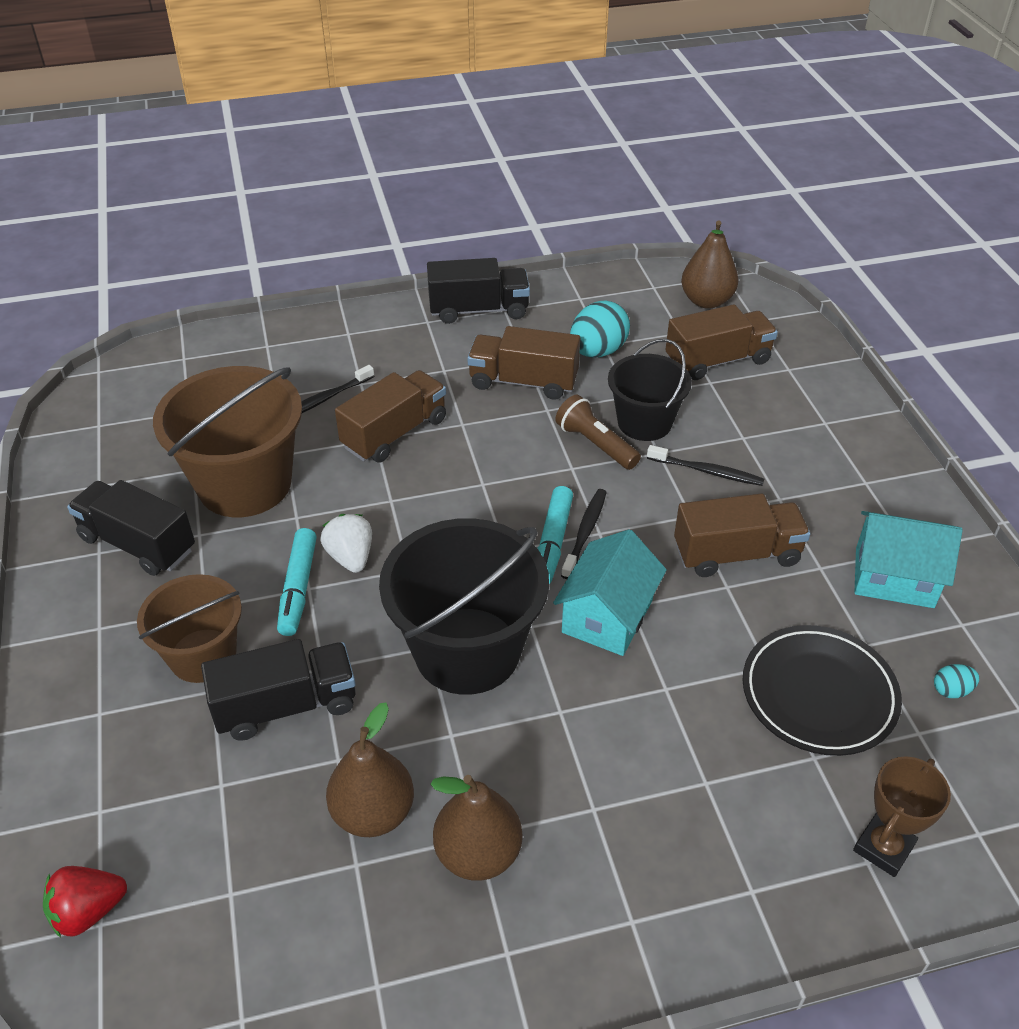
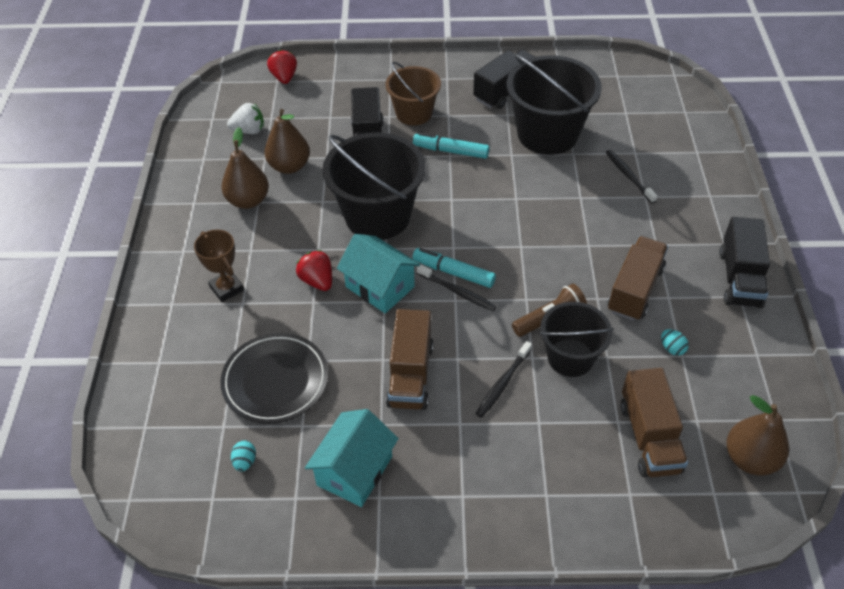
camera: 105 degrees right, 5 degrees up
brown bucket [153,366,302,517] -> black bucket [506,54,602,155]
white strawberry [320,514,372,573] -> white strawberry moved to [227,103,264,134]
brown truck [335,370,446,463] -> none
turquoise egg [570,301,630,357] -> turquoise egg [661,329,689,356], size x0.47
brown trophy [853,756,951,877] -> brown trophy moved to [194,229,244,302]
none -> red strawberry [296,250,332,291]

